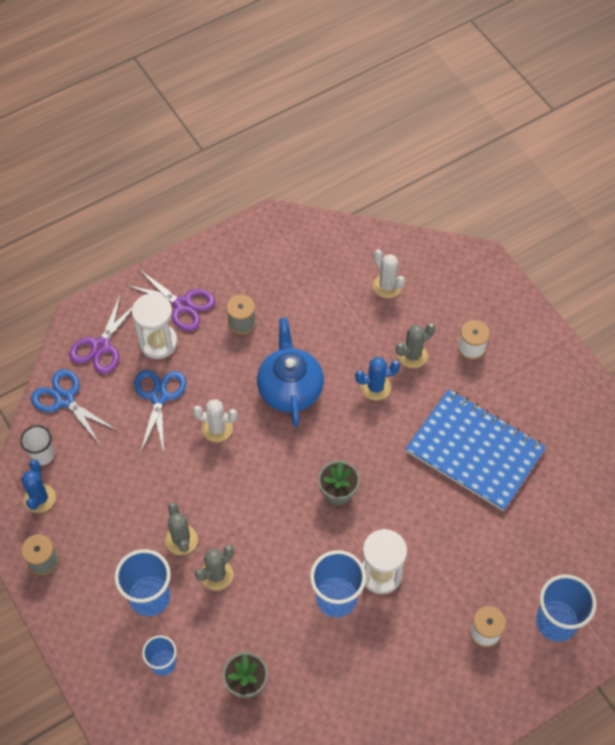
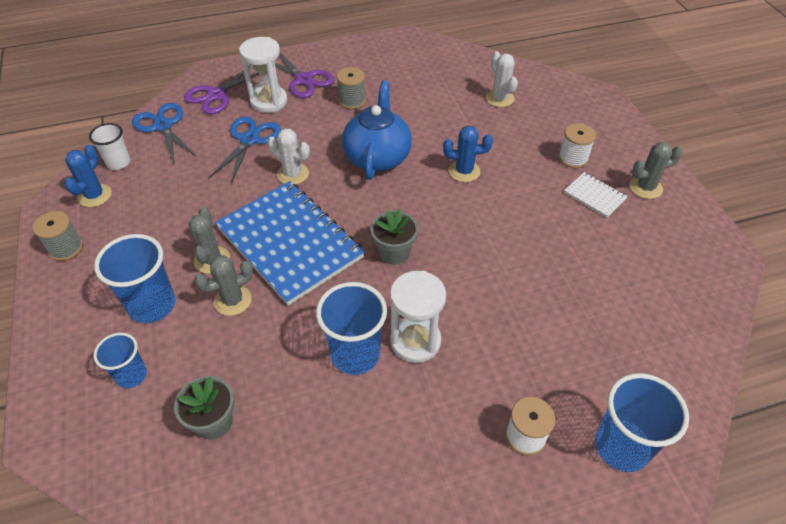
camera: 15 degrees right, 10 degrees down
grey cactus [396,323,435,368] -> grey cactus moved to [630,142,683,199]
blue notebook [406,389,546,511] -> blue notebook moved to [215,181,365,305]
none -> white notebook [564,172,628,218]

